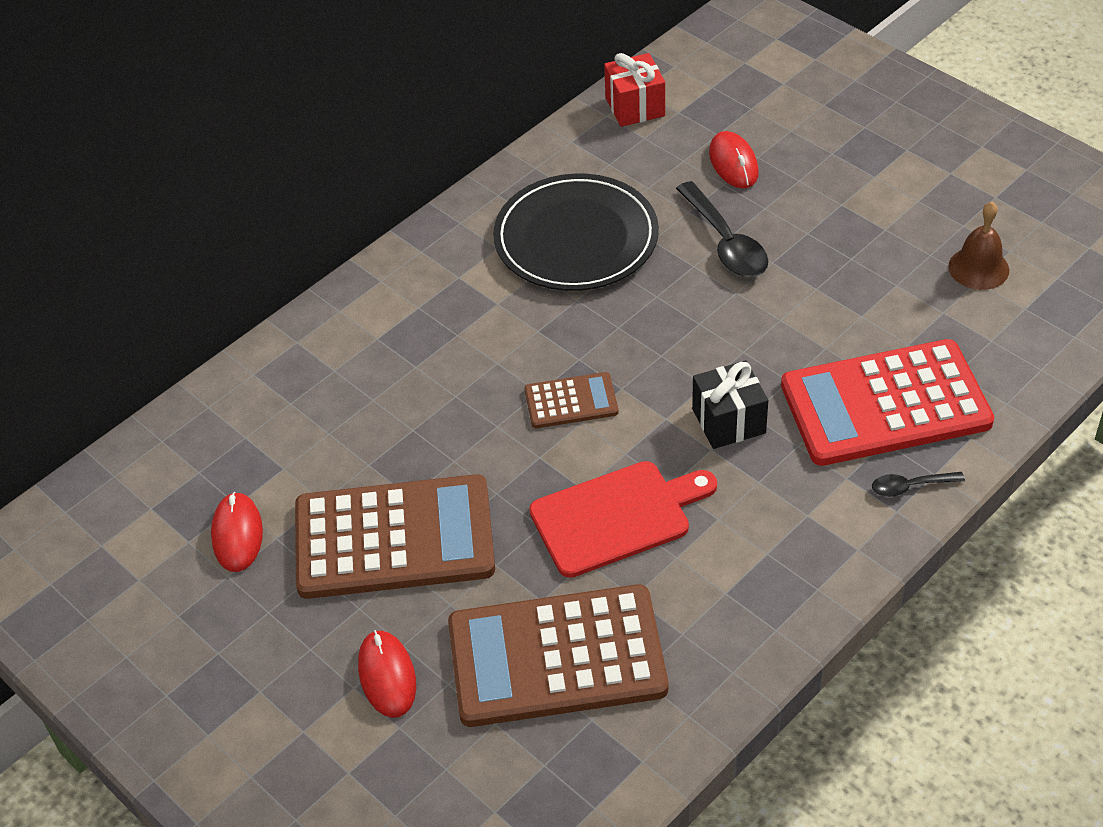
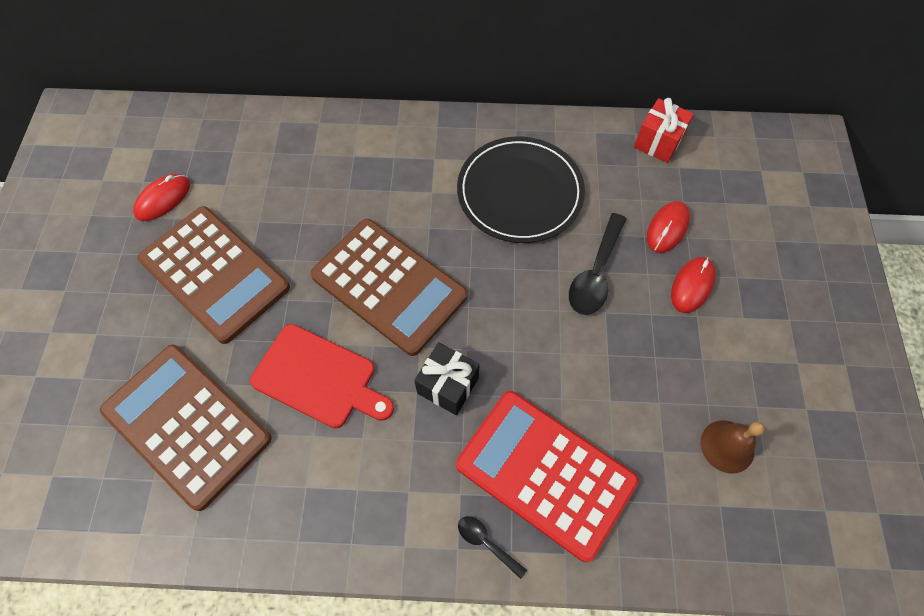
camera: 45 degrees right, 15 degrees up
red mouse [358,630,416,718] -> red mouse moved to [671,257,716,313]
brown calculator [525,372,619,428] -> brown calculator [310,219,468,356], size x2.10

